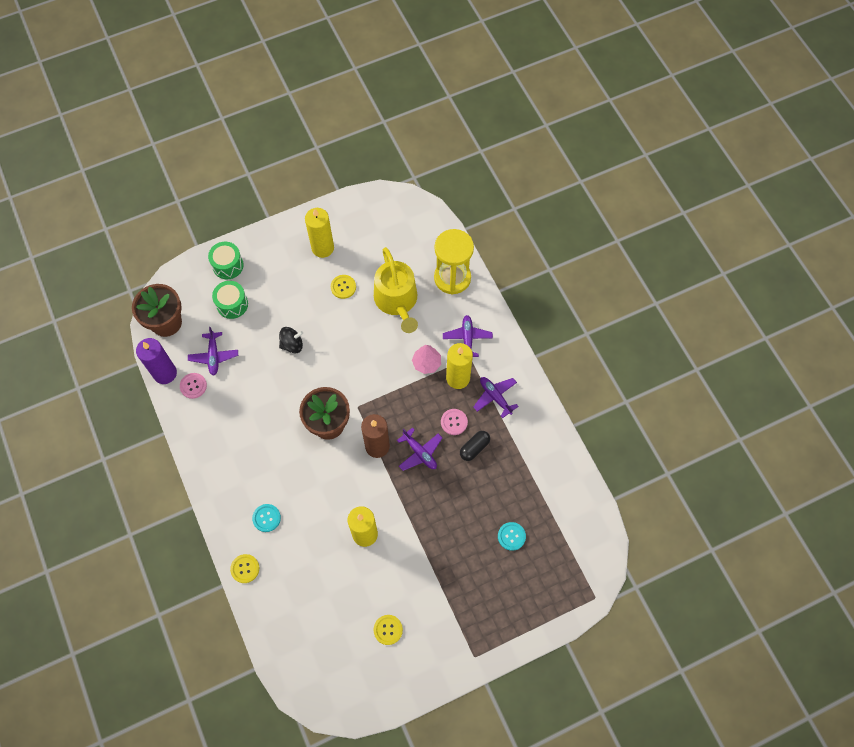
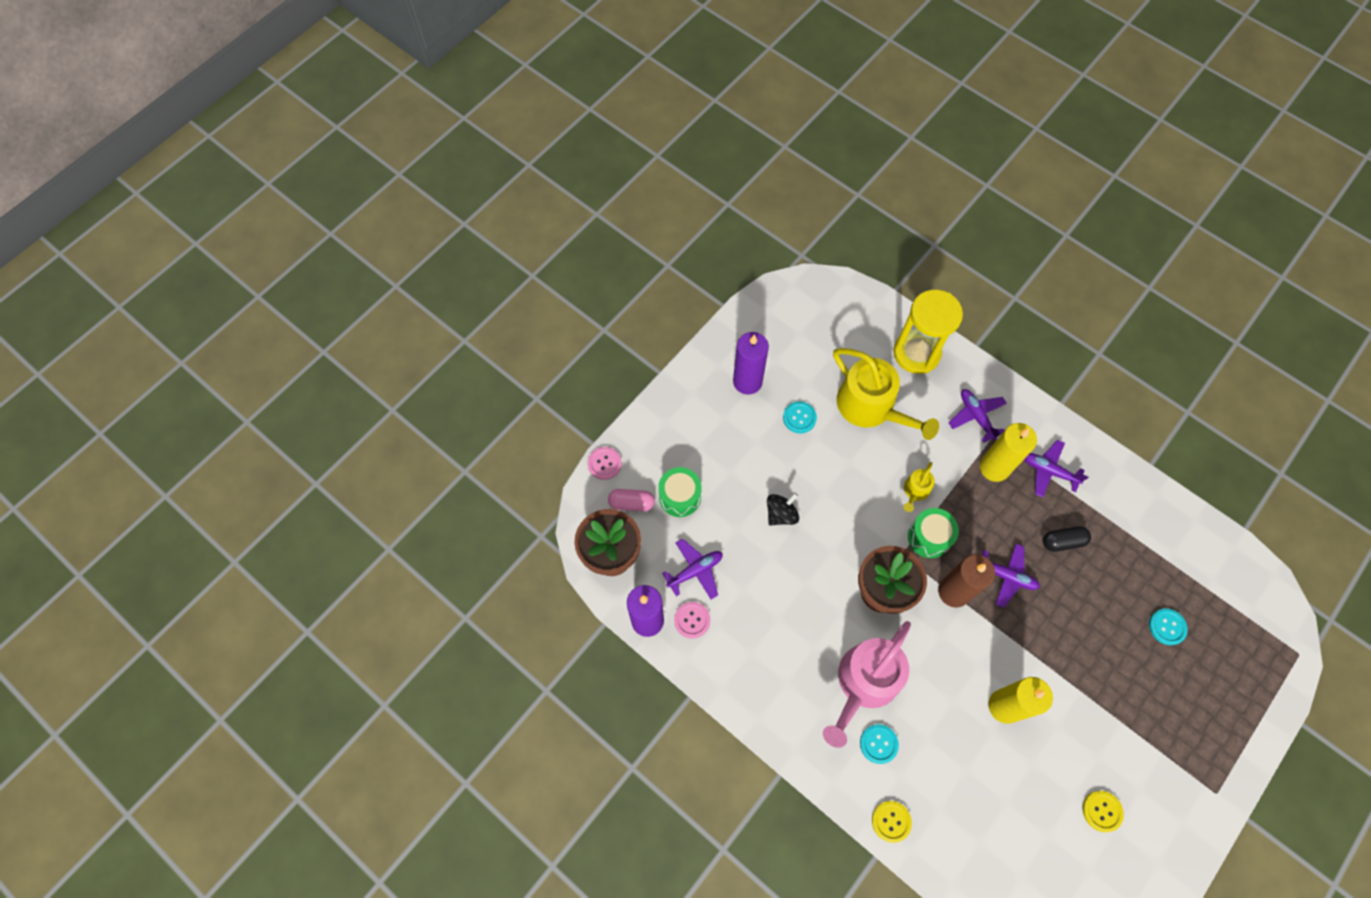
camera: 25 degrees left, 0 degrees up
purple plane [188,327,238,376] -> purple plane turned 90 degrees counterclockwise [662,538,722,599]
green drum [208,242,244,279] -> green drum moved to [908,508,959,558]
yellow candle [305,208,334,258] -> purple candle [733,332,769,395]
yellow button [331,275,356,299] -> turquoise button [783,401,817,433]
pink tree [412,345,441,374] -> none
pink button [441,409,468,435] -> pink button moved to [588,447,622,480]
black capsule [460,431,490,461] -> black capsule turned 60 degrees clockwise [1043,526,1091,552]
none -> pink capsule [608,489,655,511]
none -> pink watering can [823,621,911,748]
none -> yellow watering can [904,462,935,512]

